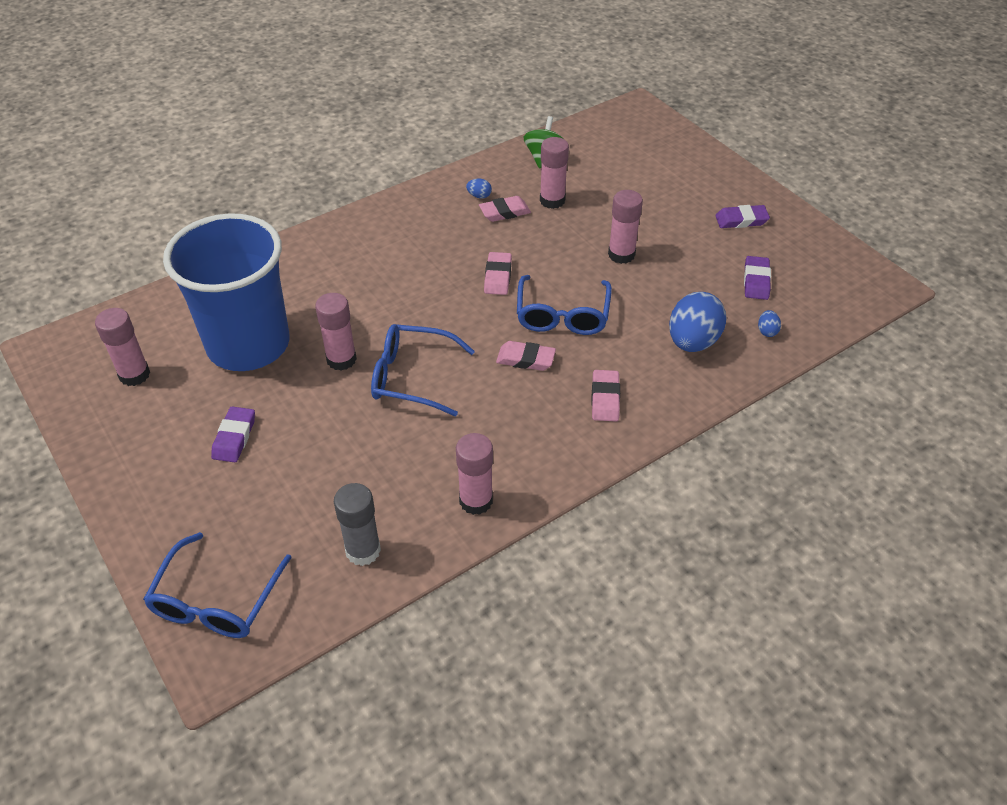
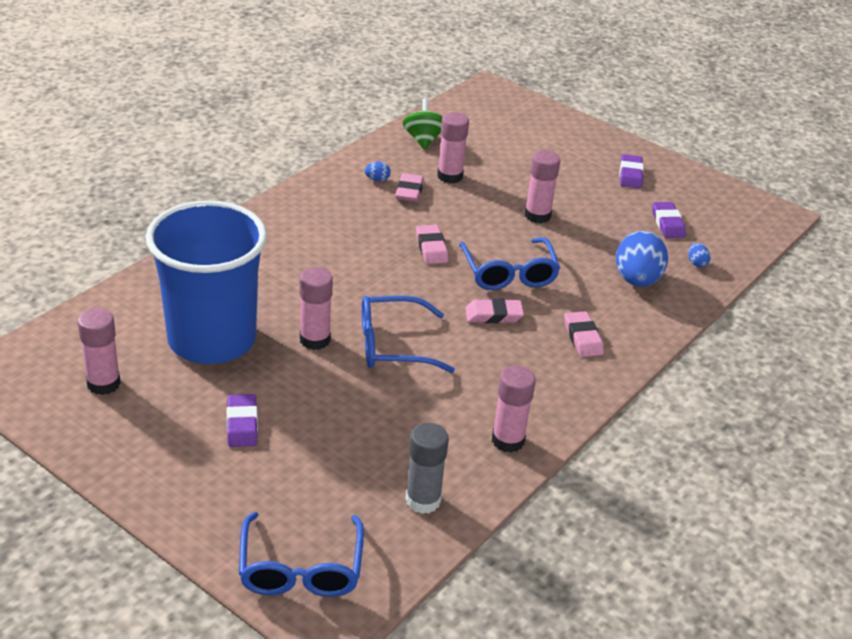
camera: 20 degrees left, 10 degrees down
pink eraser [479,196,531,222] -> pink eraser turned 45 degrees counterclockwise [395,173,424,202]
purple eraser [715,205,770,228] -> purple eraser turned 60 degrees counterclockwise [620,154,644,188]

